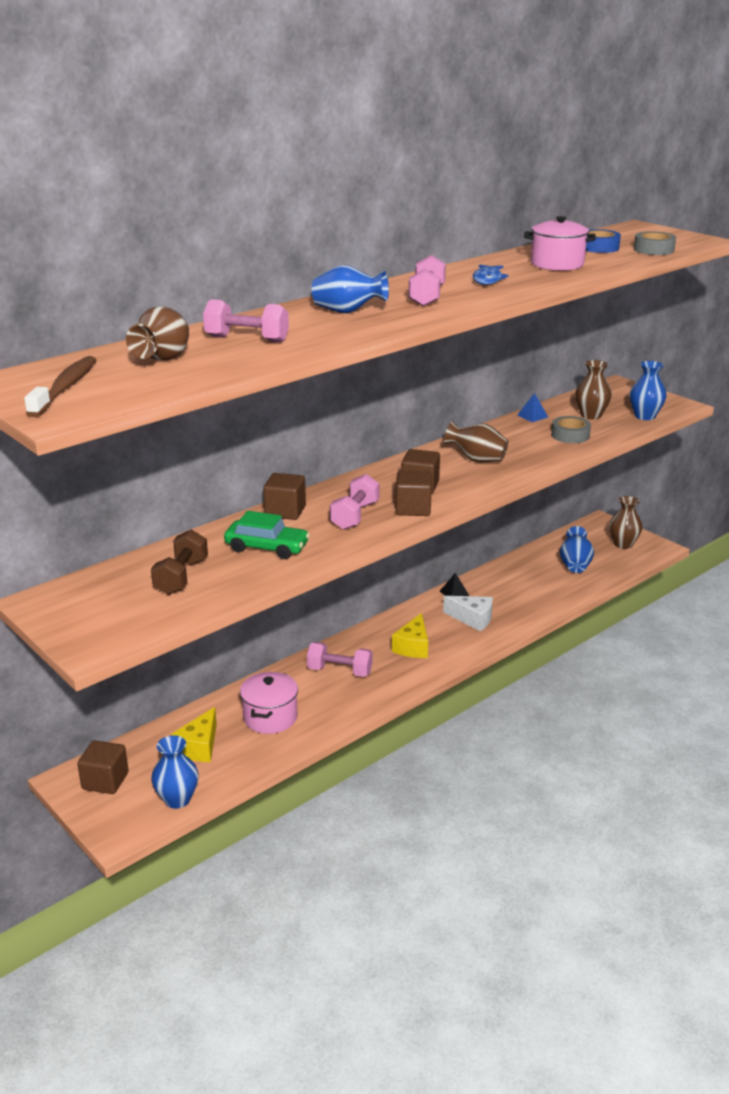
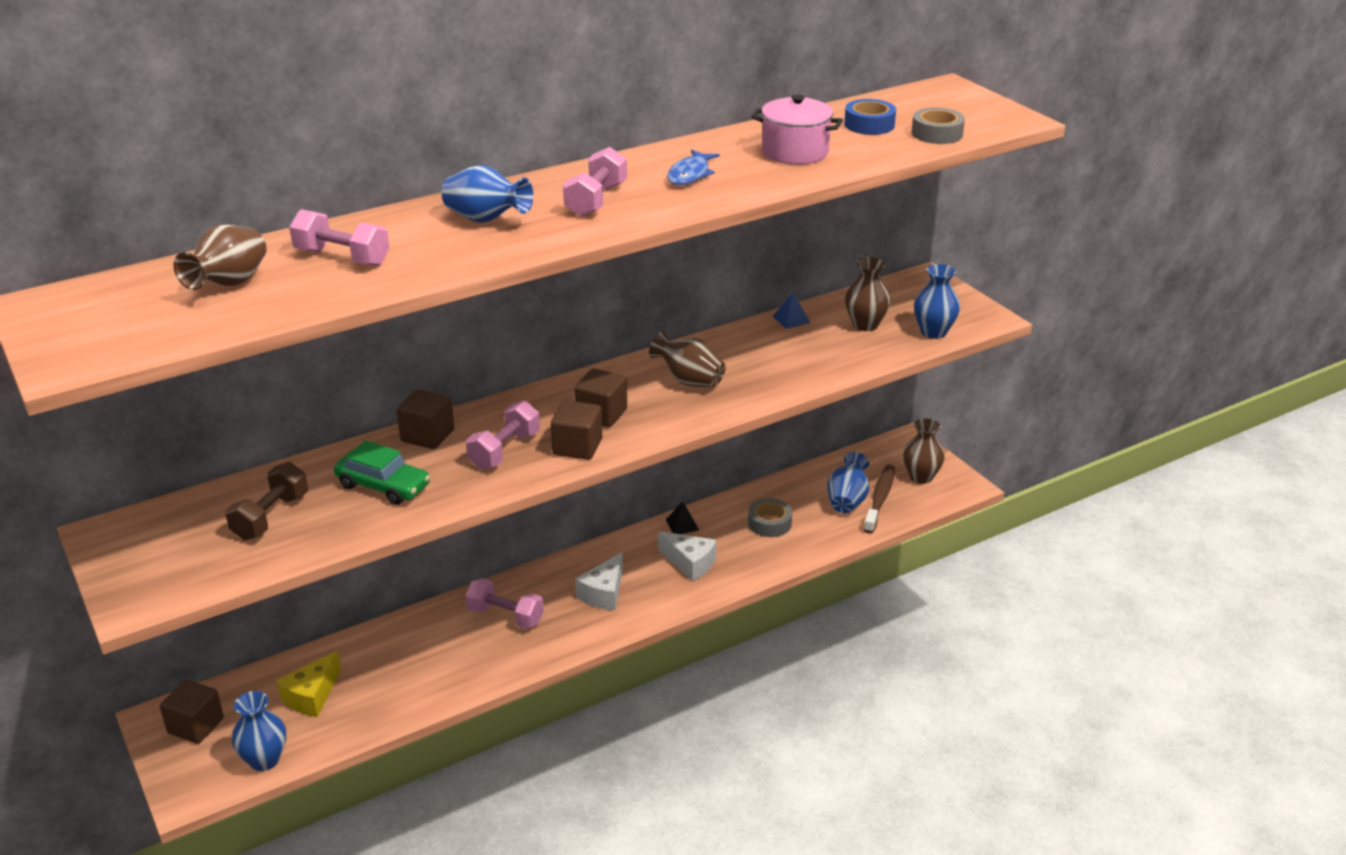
camera: 10 degrees right, 5 degrees up
brown toothbrush [24,356,96,417] -> brown toothbrush moved to [863,465,895,534]
pink pot [240,672,298,734] -> none
yellow cheese [392,613,428,658] -> white cheese [575,552,623,611]
grey tape [551,416,591,443] -> grey tape moved to [748,498,792,537]

